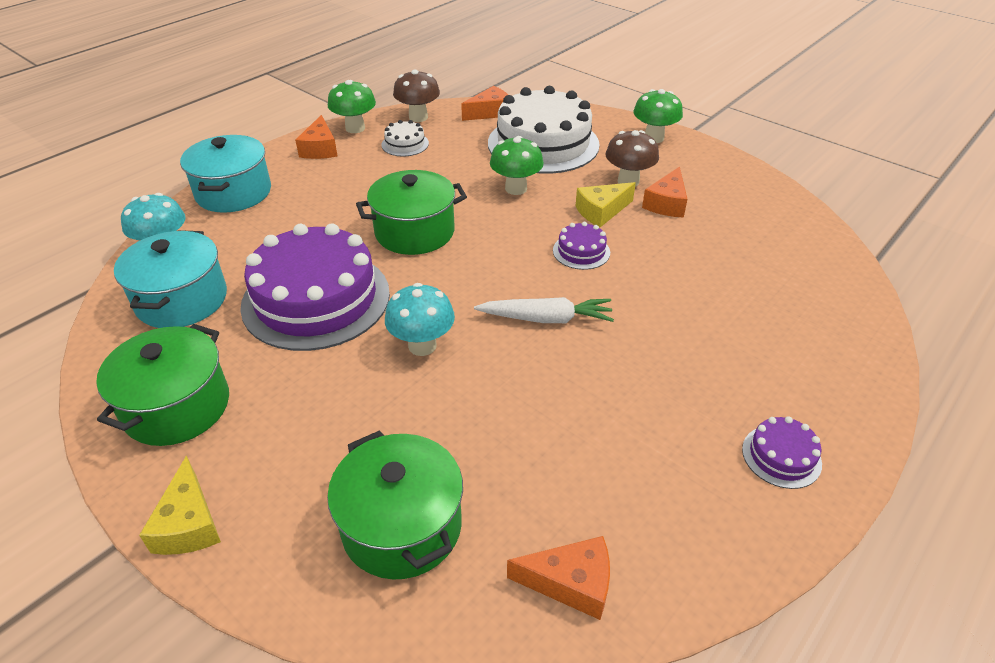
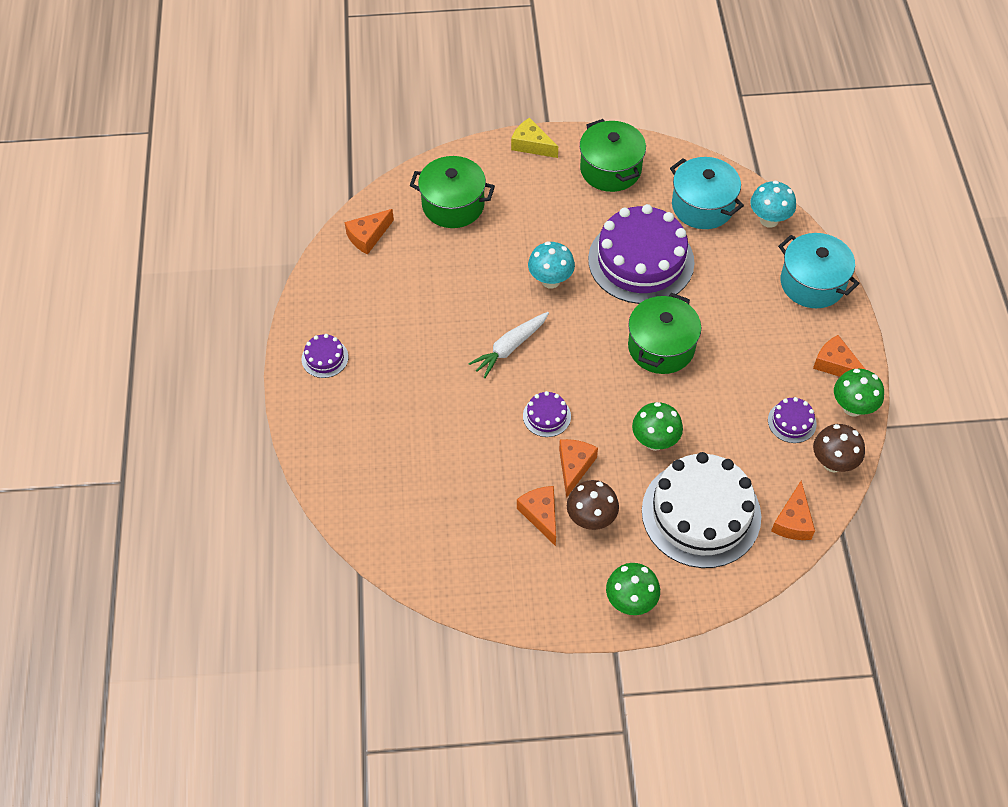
camera: 135 degrees right, 15 degrees up
white cake [381,120,429,157] -> purple cake [768,397,817,443]
yellow cheese [576,182,636,227] -> orange cheese [559,439,598,498]

